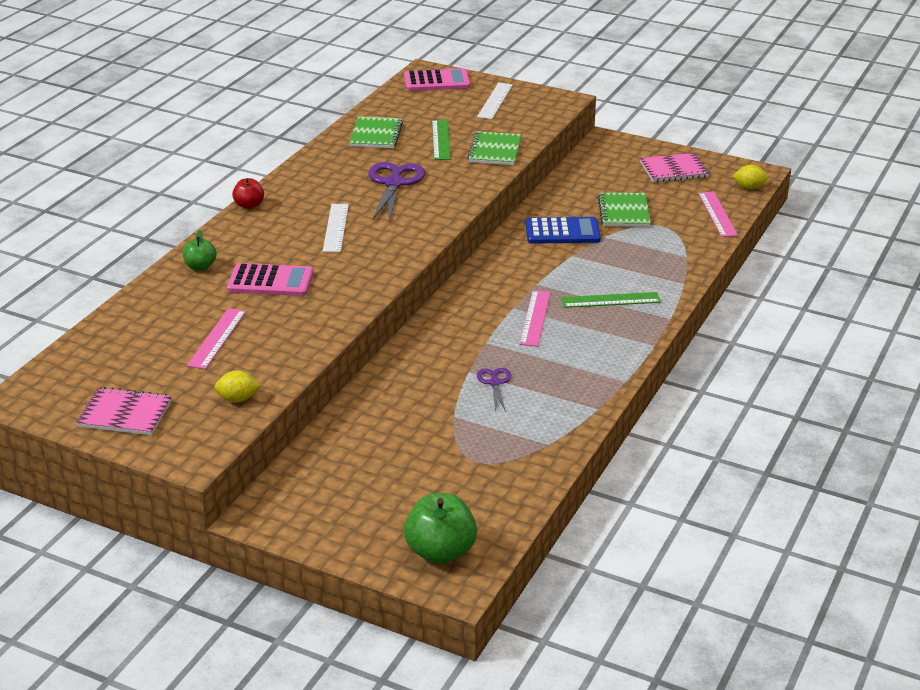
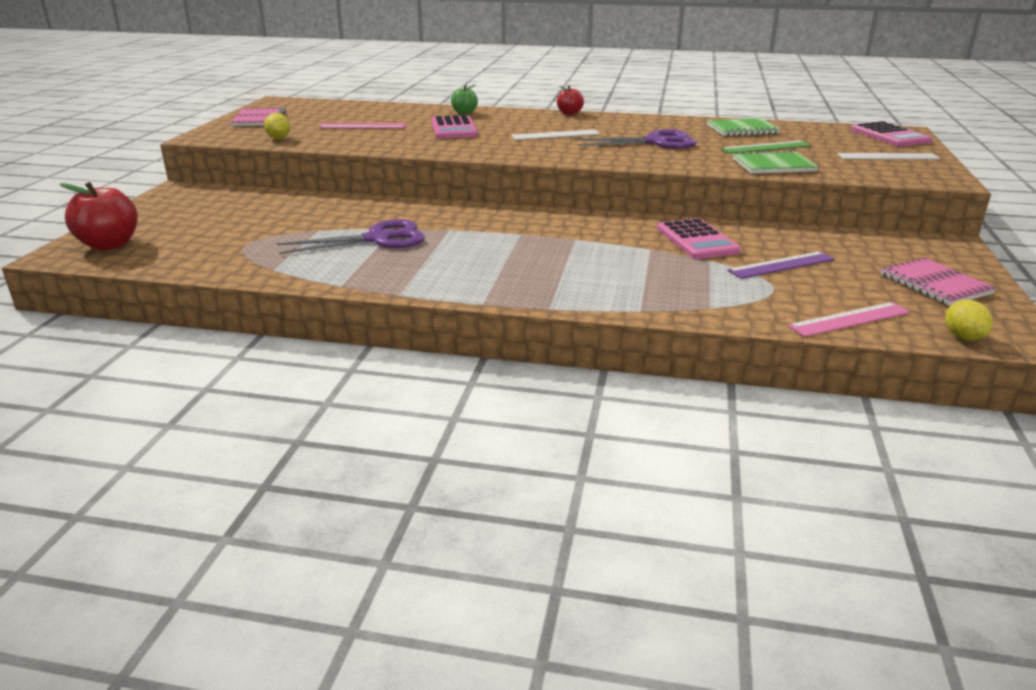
camera: 75 degrees right, 5 degrees down
green apple [404,493,477,564] -> red apple [60,182,138,251]
purple scissors [477,368,511,412] -> purple scissors [277,219,425,254], size x1.89
pink ruler [519,290,551,347] -> none
blue calculator [526,217,601,244] -> pink calculator [657,218,741,259]
green ruler [561,292,661,308] -> none
green notebook [598,193,651,227] -> purple ruler [727,251,835,279]

